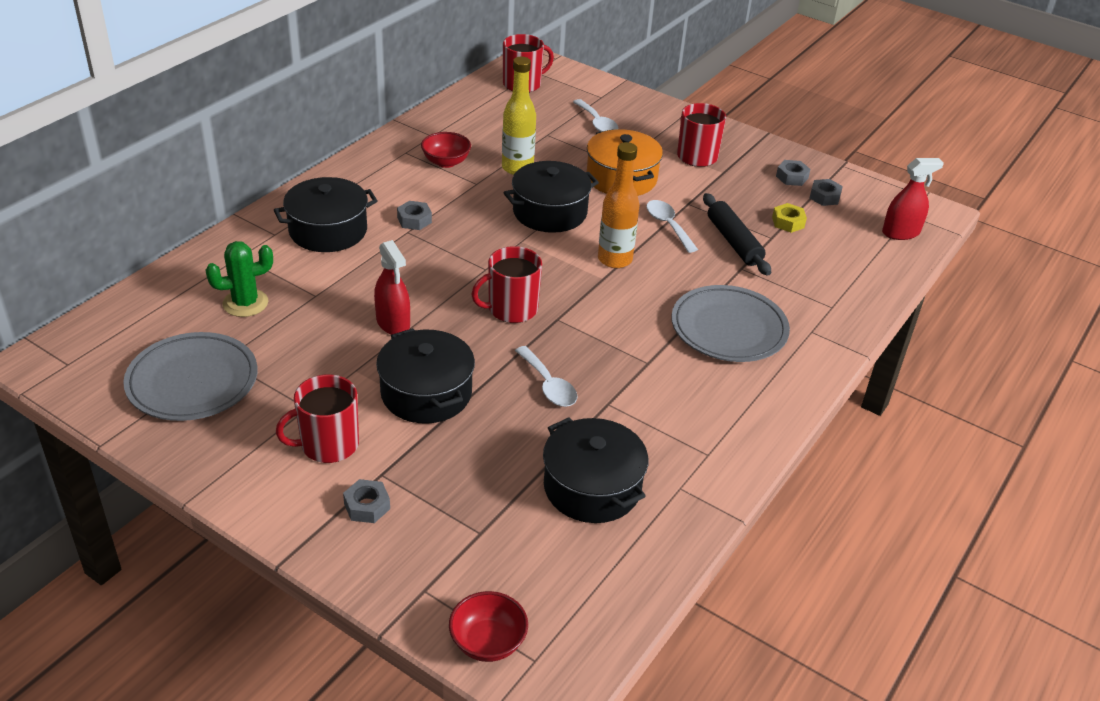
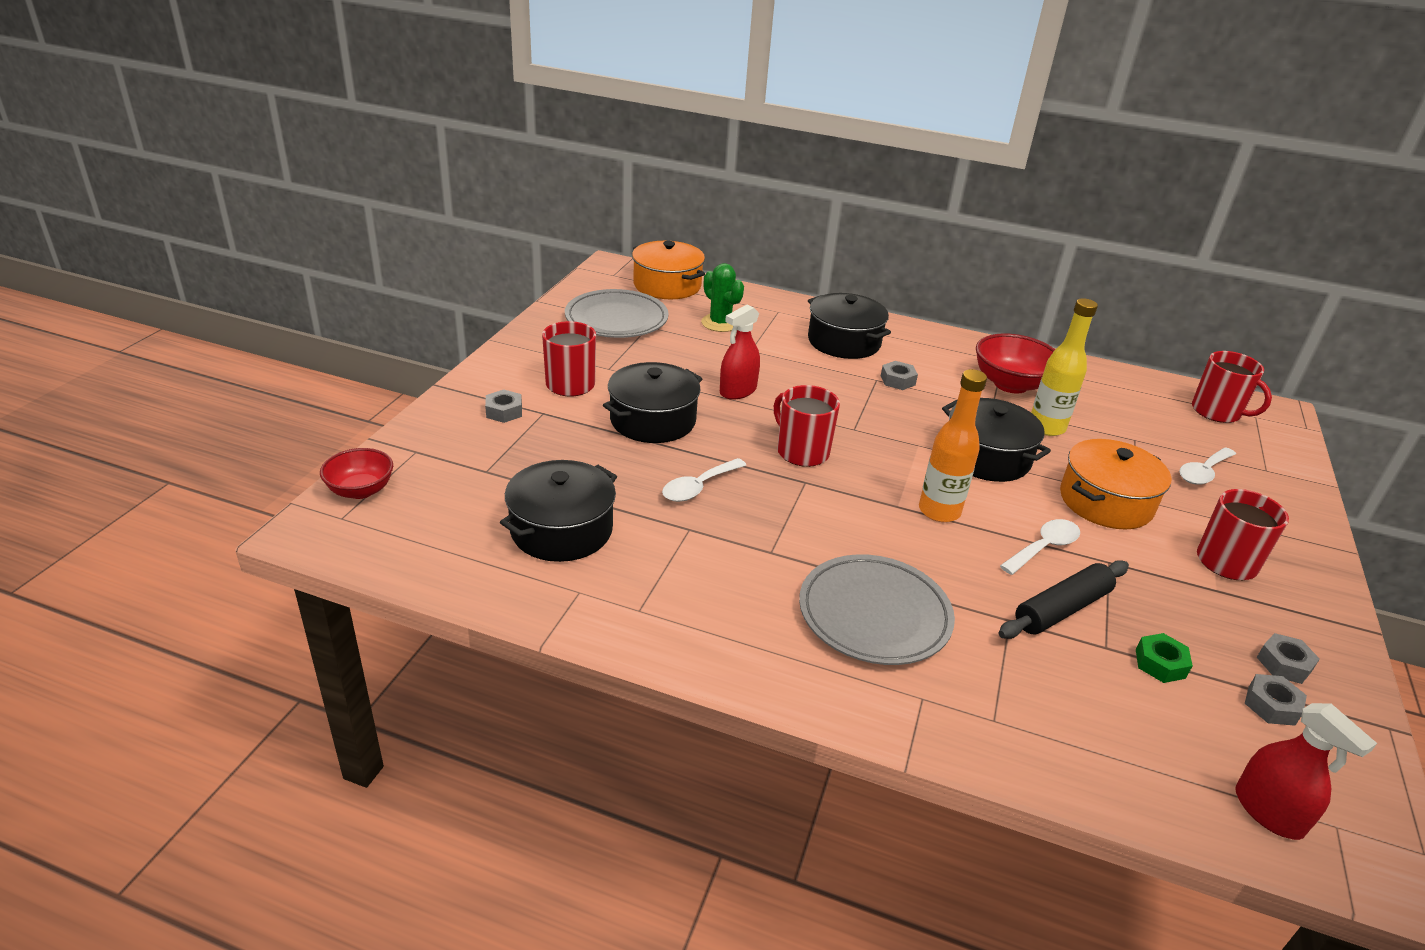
camera: 75 degrees right, 5 degrees down
red bowl [421,132,471,168] -> red bowl [976,333,1055,394], size x1.57
yellow nut [772,203,807,233] -> green nut [1136,633,1193,683]
none -> orange pot [632,241,705,299]

